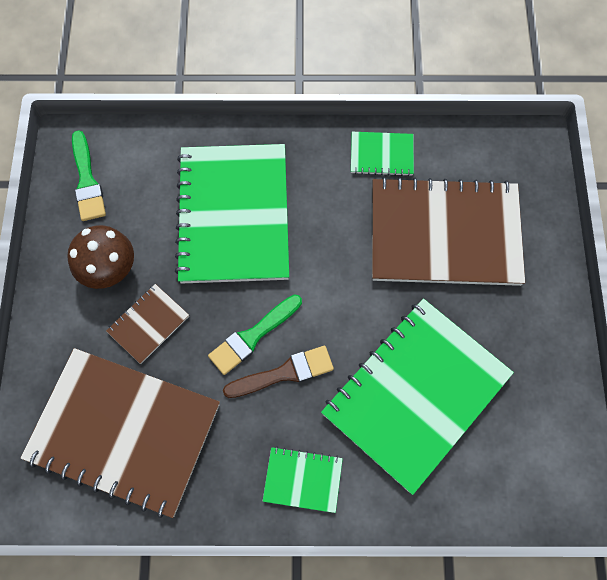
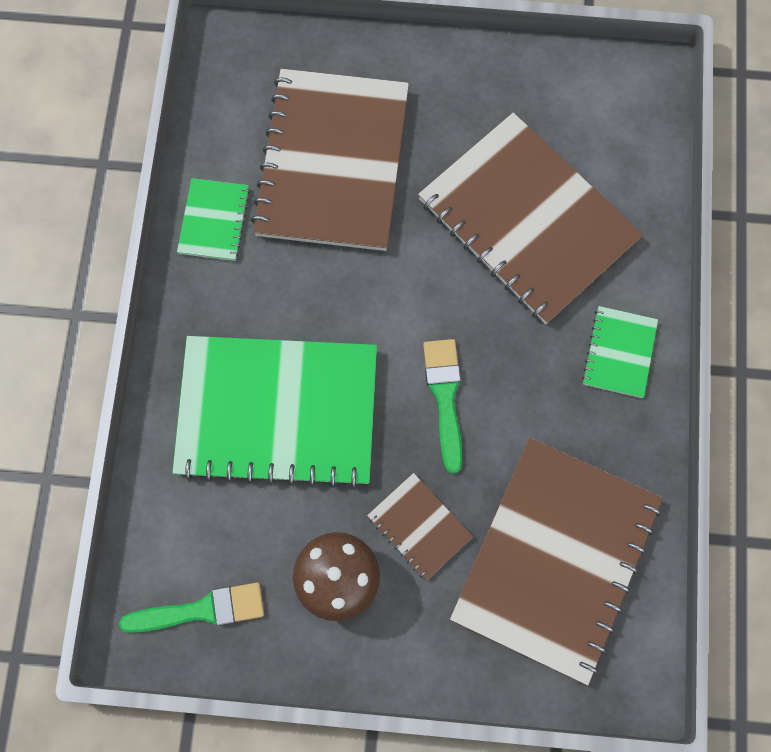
camera: 85 degrees left, 5 degrees up
green brush [208,294,302,375] -> green brush turned 150 degrees counterclockwise [423,339,462,474]
brown brush [223,346,334,398] -> none
green notebook [321,298,514,495] -> brown notebook [418,113,643,324]

